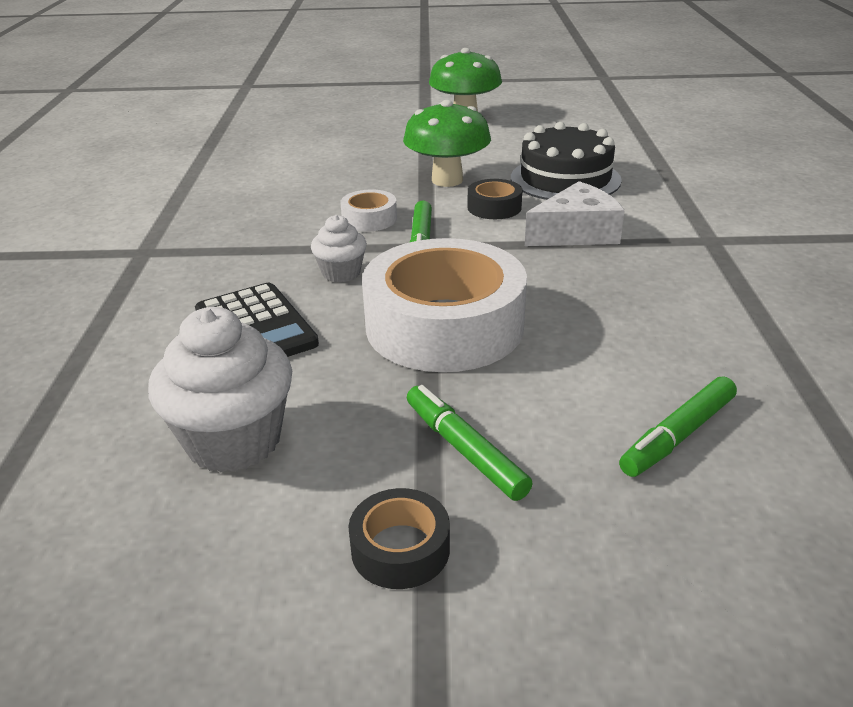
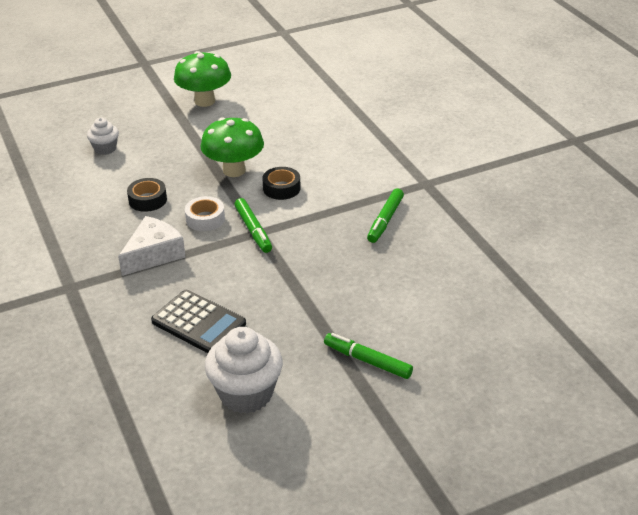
camera: 25 degrees left, 5 degrees up
white cupcake [311,215,367,283] -> white cupcake moved to [87,118,119,155]
black tape [348,488,450,589] -> black tape moved to [127,178,167,212]
white tape [362,238,527,372] -> none
black cake [511,122,622,200] -> none
white cheese [525,181,625,246] -> white cheese moved to [118,216,186,276]
green marker [619,376,737,477] -> green marker moved to [367,188,404,243]

